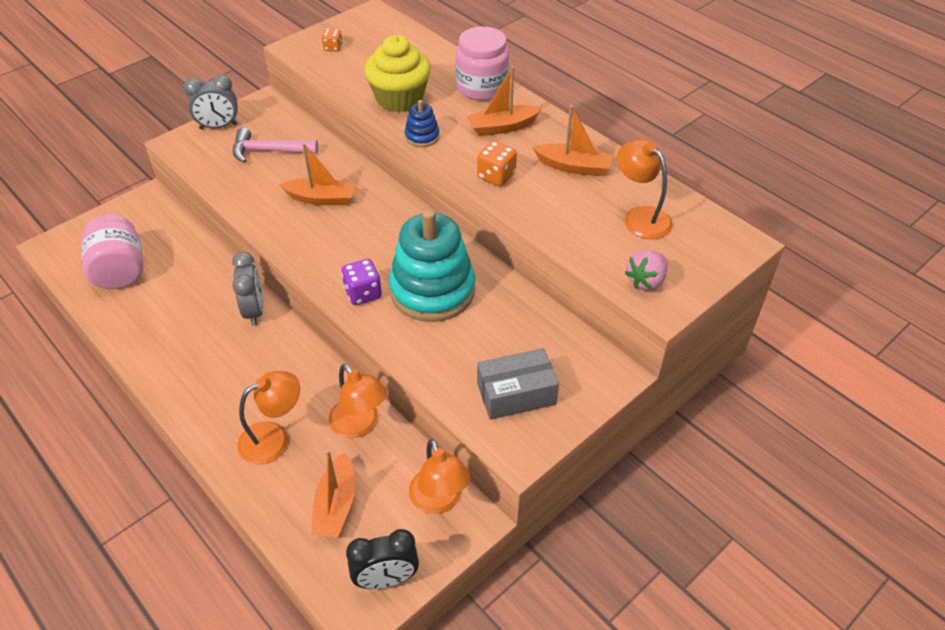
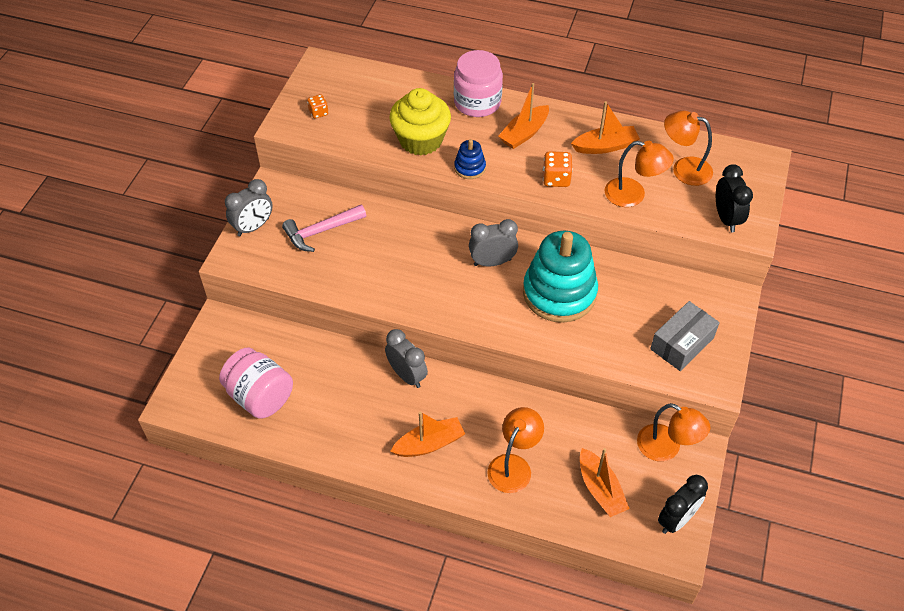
camera: 30 degrees left, 5 degrees up
orange boat [279,143,356,205] -> orange boat moved to [390,411,465,457]
orange lamp [329,364,387,438] -> orange lamp moved to [604,141,674,207]
purple dice [341,259,382,305] -> none
pink strawberry [625,250,668,291] -> black clock [716,164,753,232]
none -> grey clock [469,219,518,266]

